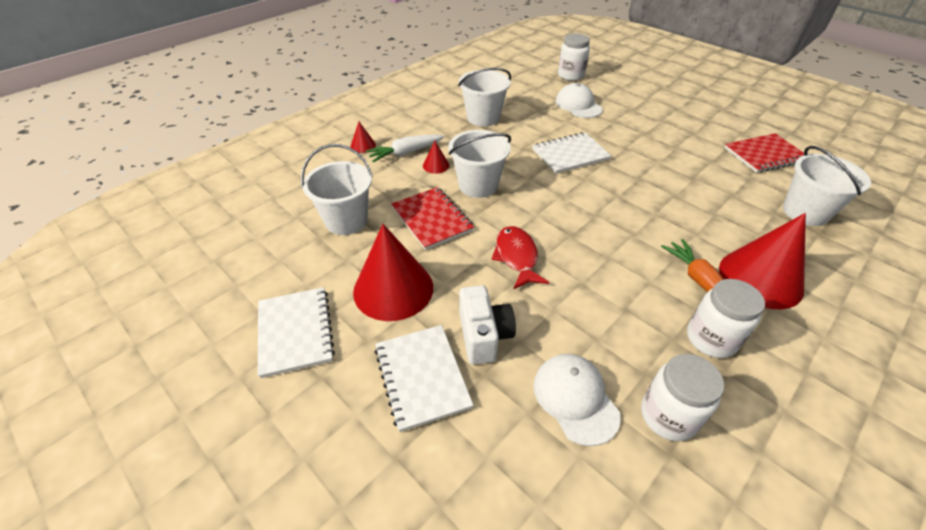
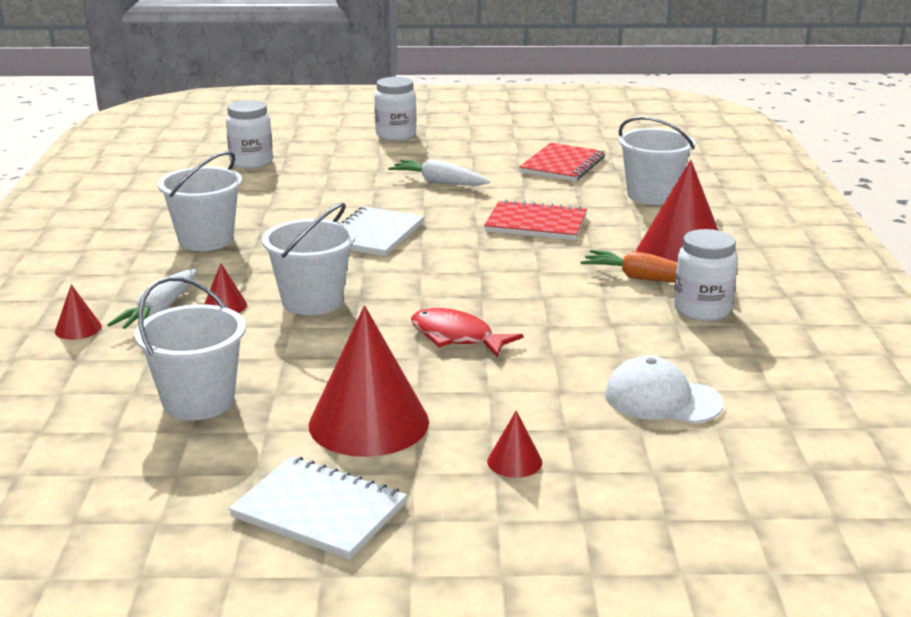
camera: 45 degrees left, 20 degrees down
white notebook [375,325,473,432] -> red cone [487,411,542,478]
red notebook [391,187,474,250] -> red notebook moved to [484,199,587,240]
white camera [459,285,516,365] -> none
white cap [556,83,603,118] -> none
white jar [641,354,724,441] -> white jar moved to [374,77,416,141]
none -> white carrot [388,159,490,186]

